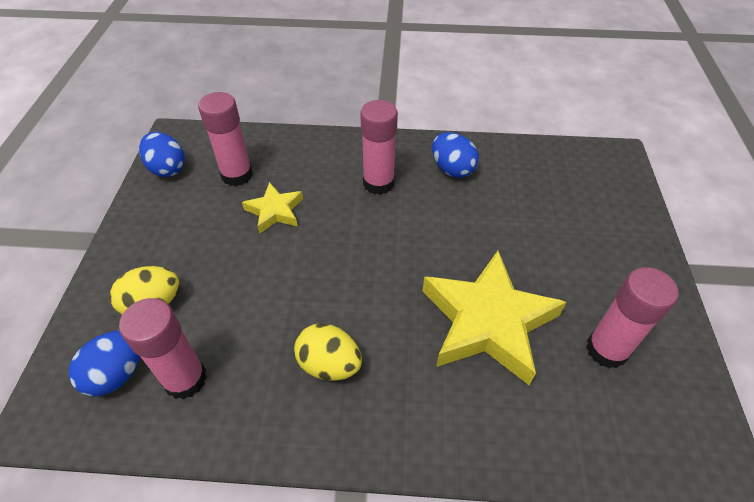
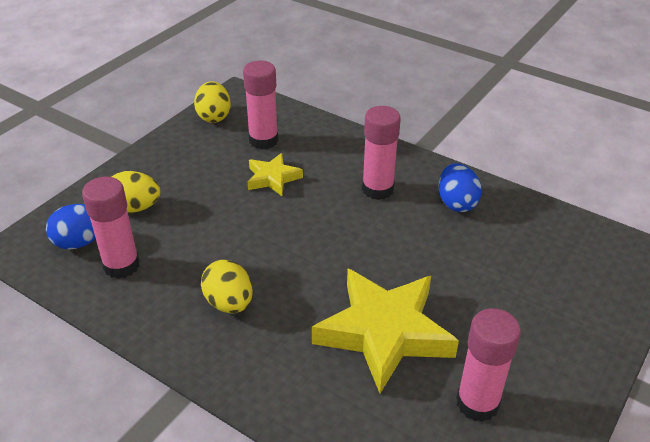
camera: 30 degrees right, 10 degrees down
blue egg [139,132,185,177] -> yellow egg [194,81,231,123]

